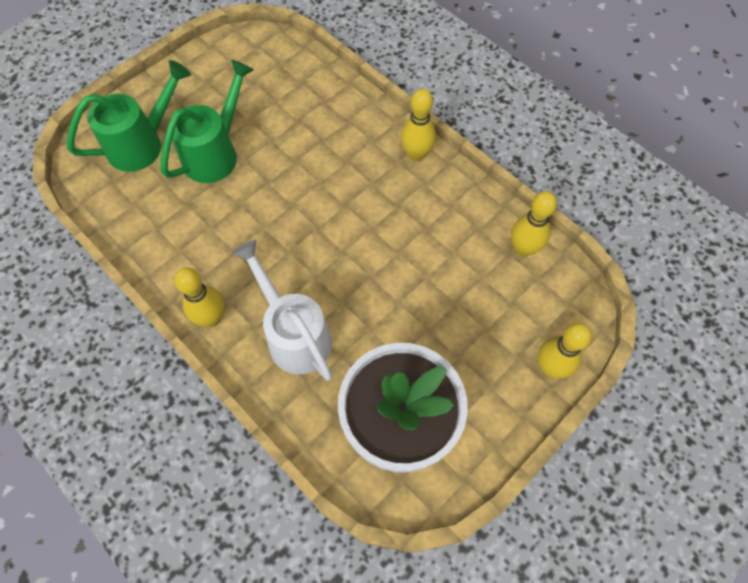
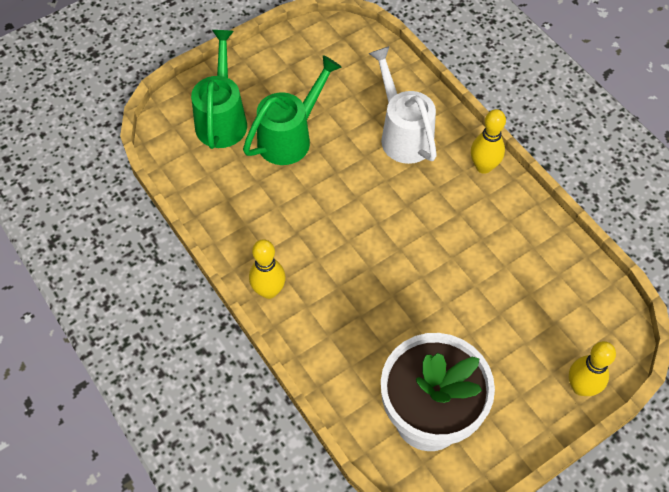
camera: 10 degrees right, 5 degrees down
green watering can [67,60,191,172] -> green watering can turned 60 degrees counterclockwise [191,30,247,149]
white watering can [232,240,332,381] -> white watering can moved to [368,46,437,164]
yellow bowling pin [511,191,557,257] -> none

